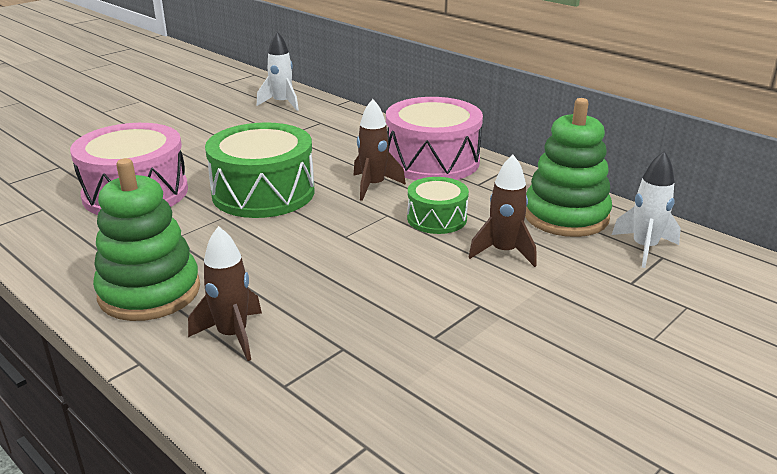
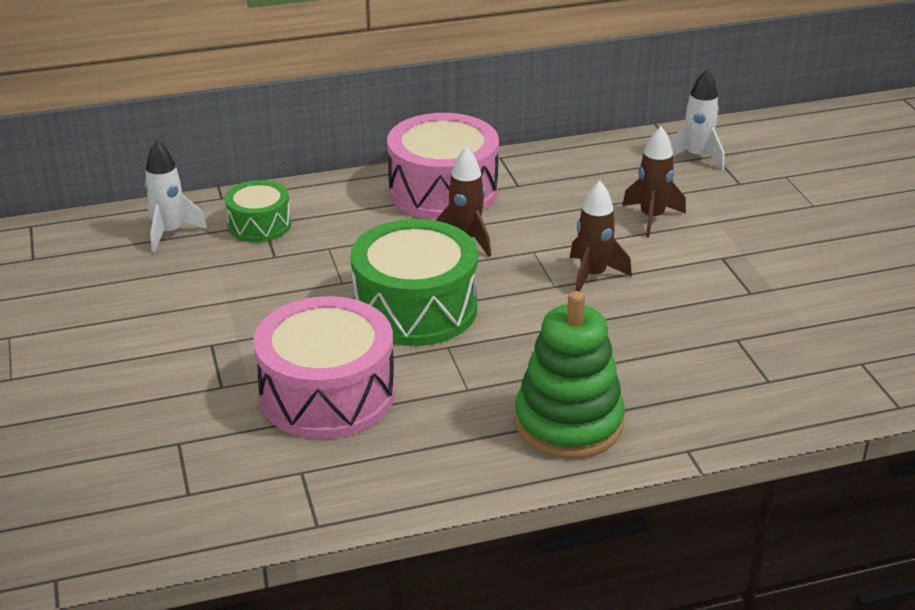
camera: 60 degrees left, 5 degrees up
brown rocket [188,226,262,361] -> brown rocket moved to [570,181,632,291]
green drum [407,177,469,234] -> green drum moved to [225,180,291,242]
green stacking toy [525,98,612,237] -> none

